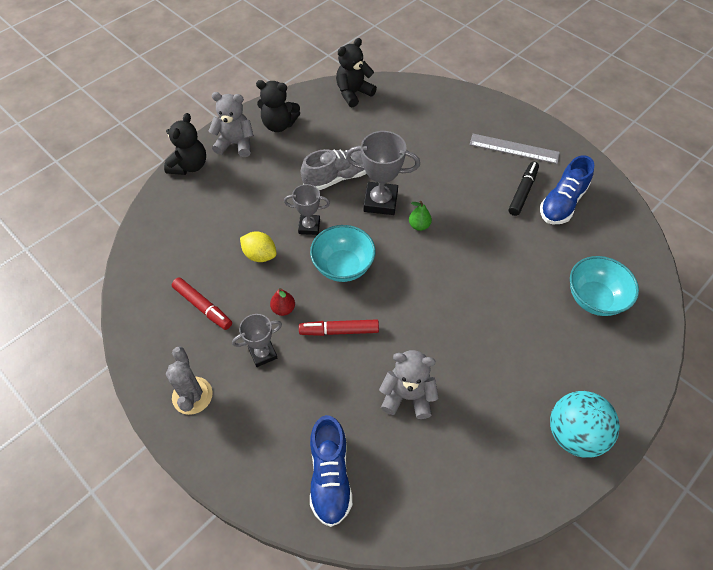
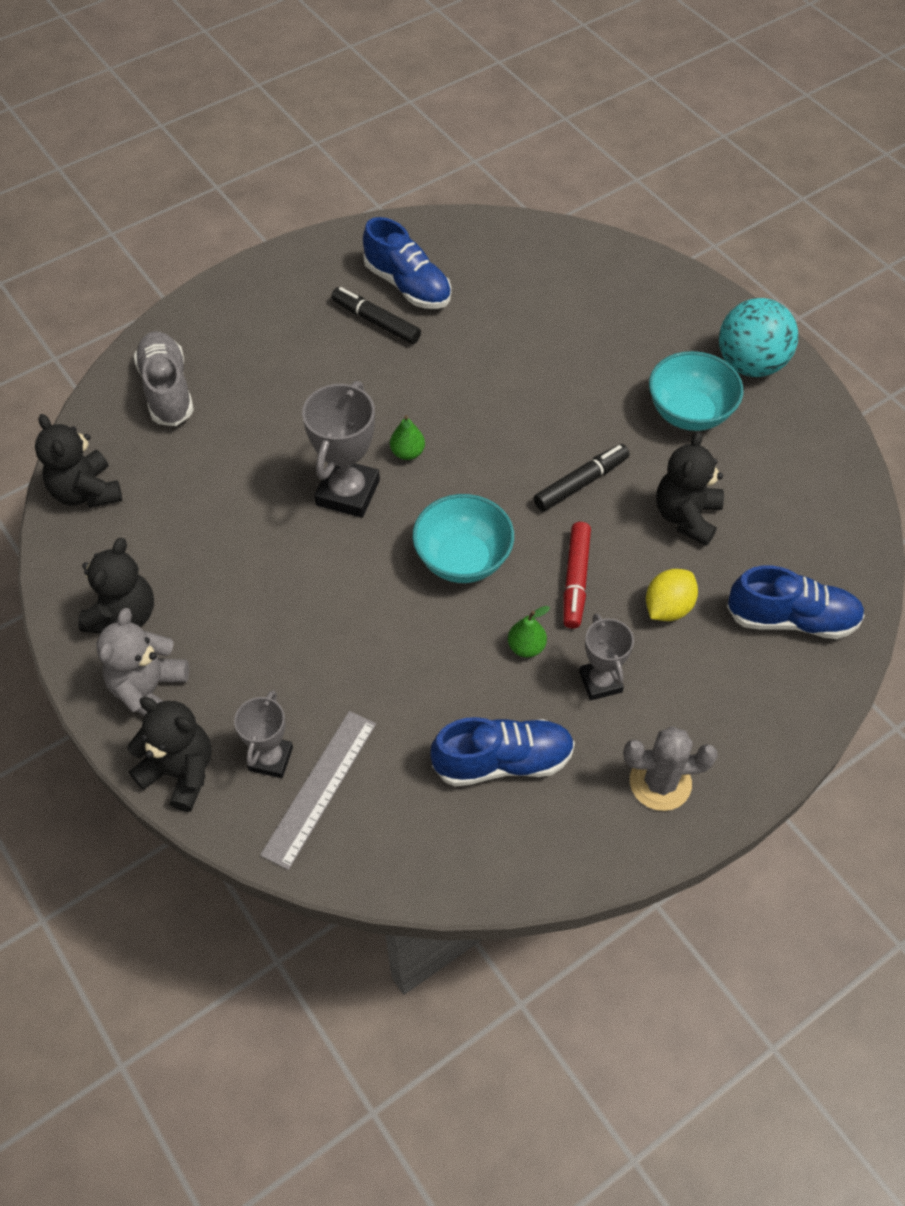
camera: 80 degrees left, 0 degrees up
red marker [172,277,232,330] -> blue shoe [430,717,575,787]
yellow lemon [240,231,277,262] -> yellow lemon moved to [646,569,698,621]
red pear [270,288,295,316] -> green pear [508,606,550,658]
grey trophy [284,184,330,235] -> grey trophy moved to [234,690,293,778]
grey shoe [301,149,366,190] -> grey shoe moved to [134,331,194,426]
grey teddy bear [379,350,439,419] -> black teddy bear [656,431,724,546]
grey ruler [470,134,560,164] -> grey ruler moved to [260,711,376,870]
turquoise bowl [570,256,639,316] -> turquoise bowl moved to [649,351,743,431]
none -> black marker [534,444,630,511]

